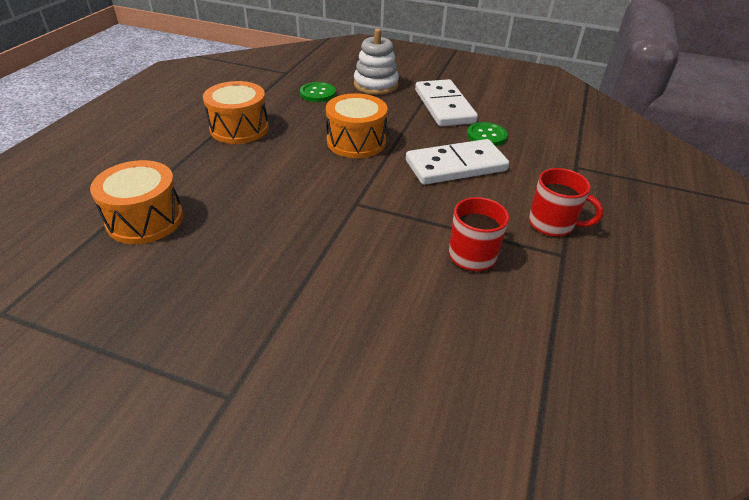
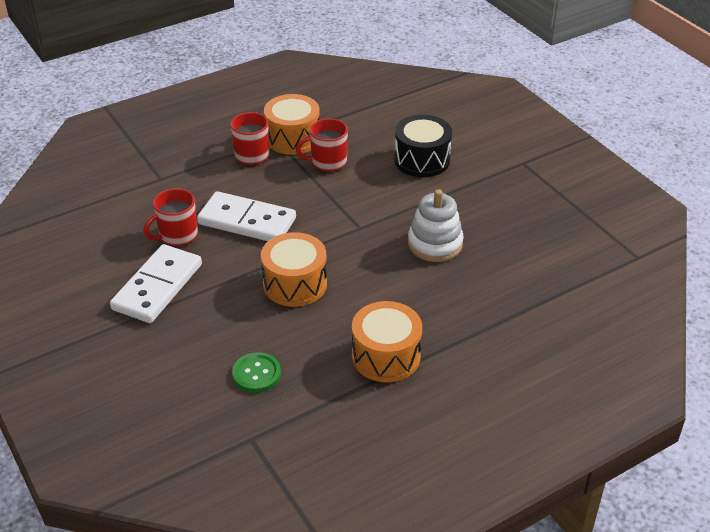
camera: 140 degrees left, 0 degrees up
orange drum [90,160,183,244] -> orange drum moved to [264,94,320,155]
white stacking toy [354,29,399,95] -> white stacking toy moved to [408,189,464,262]
green button [467,122,508,146] -> red mug [143,189,198,246]
none -> black drum [394,115,452,177]

